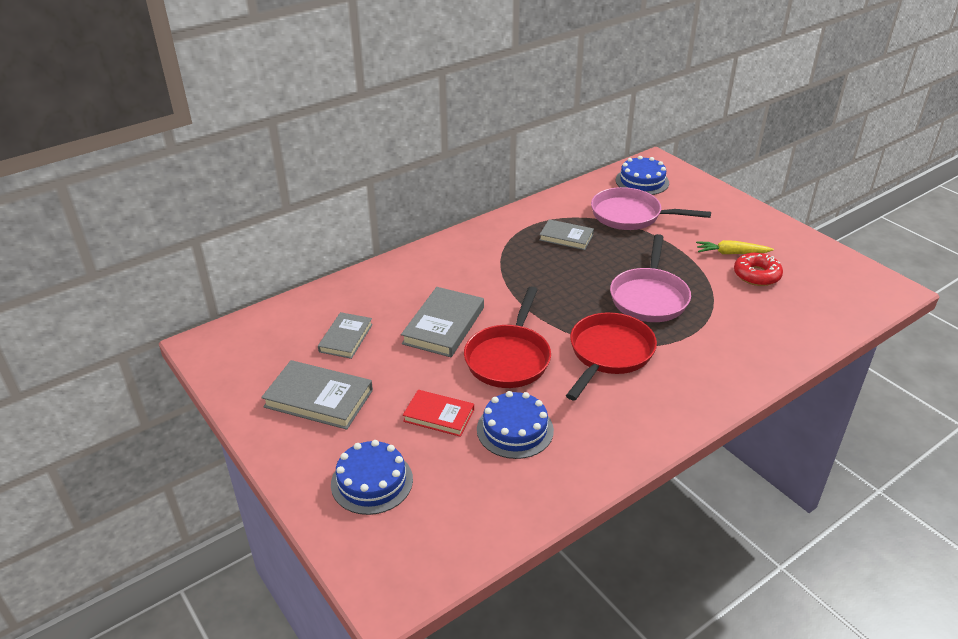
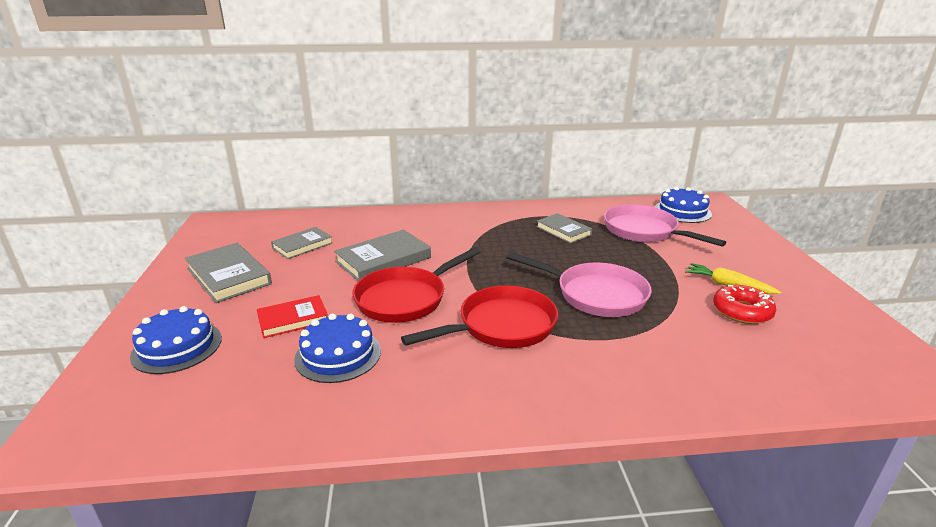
camera: 30 degrees right, 10 degrees down
red book [403,390,474,437] -> red book turned 75 degrees counterclockwise [257,295,328,338]
pink pan [610,234,691,322] -> pink pan turned 105 degrees counterclockwise [507,252,652,317]

